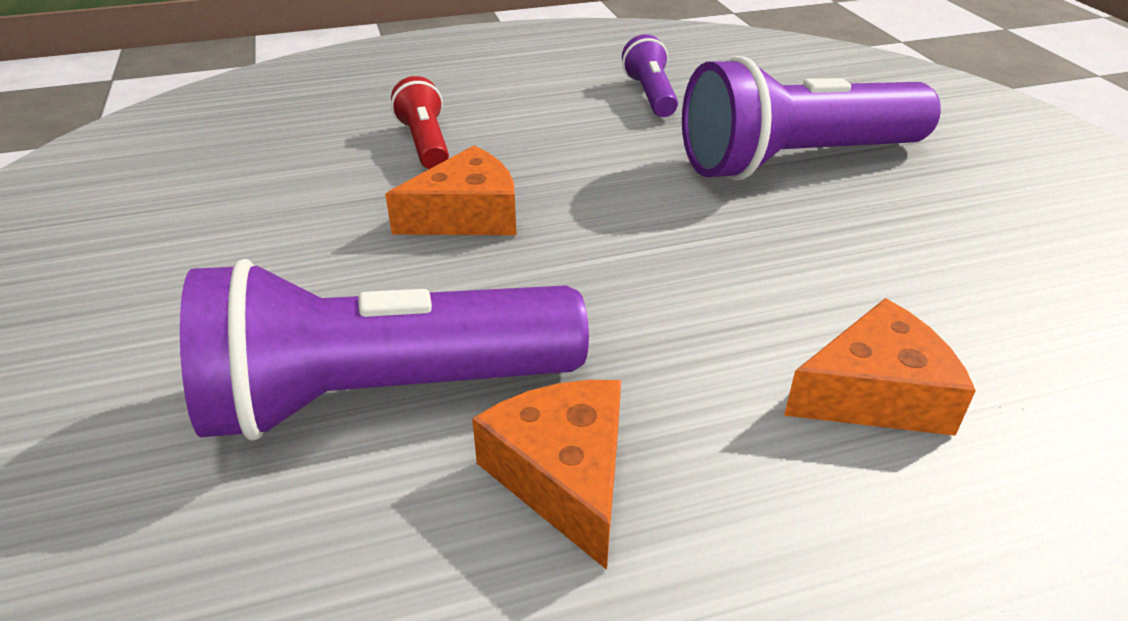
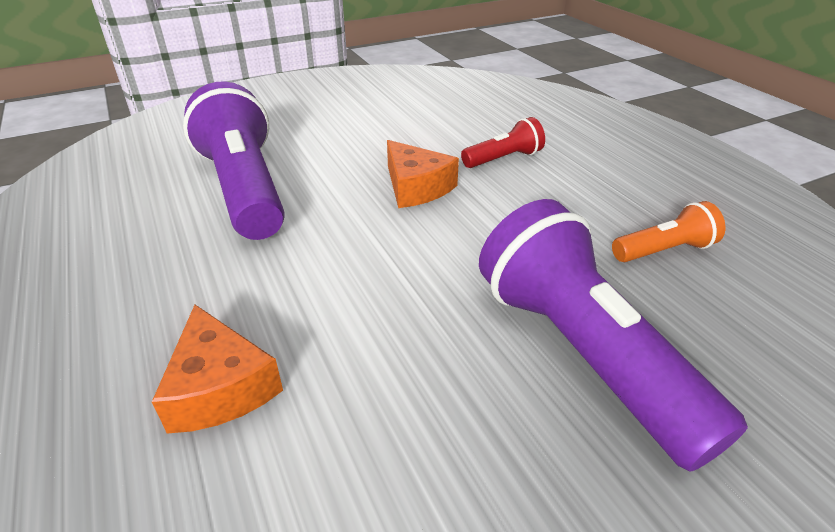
camera: 80 degrees right, 0 degrees up
orange cheese [472,380,621,570] -> none
purple flashlight [622,34,678,117] -> orange flashlight [612,201,725,262]

